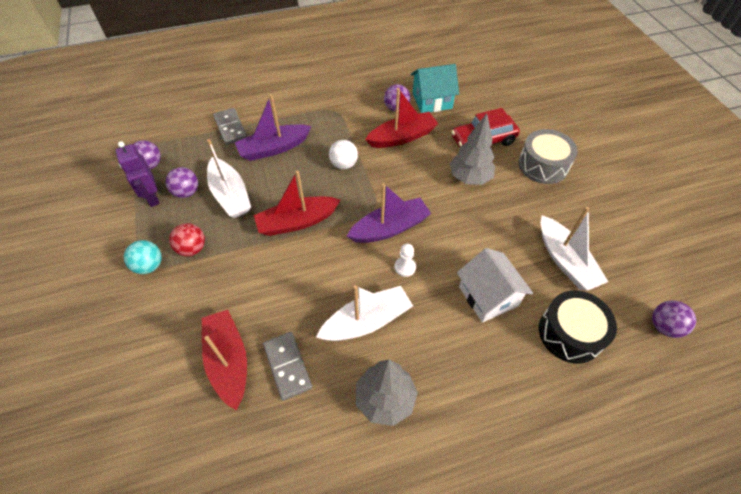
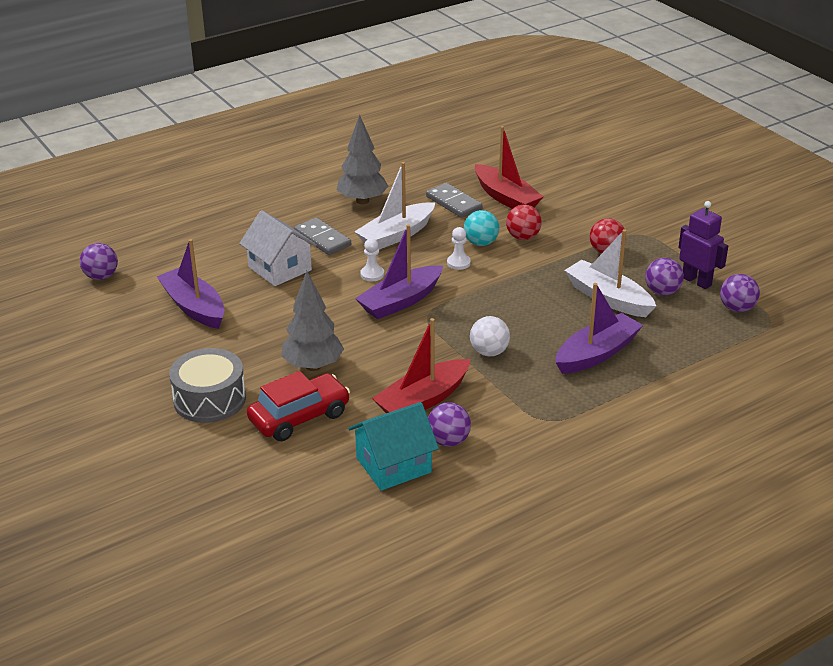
camera: 165 degrees right, 20 degrees down
turquoise ball [124,240,162,274] -> turquoise ball moved to [464,210,499,246]
grey domino [213,108,247,145] -> grey domino moved to [294,218,351,255]
red boat [254,171,341,236] -> none
black drum [539,290,617,364] -> none
white boat [541,207,608,291] -> purple boat [156,239,224,329]
none -> white pawn [447,227,471,270]
none -> red ball [506,204,542,240]

